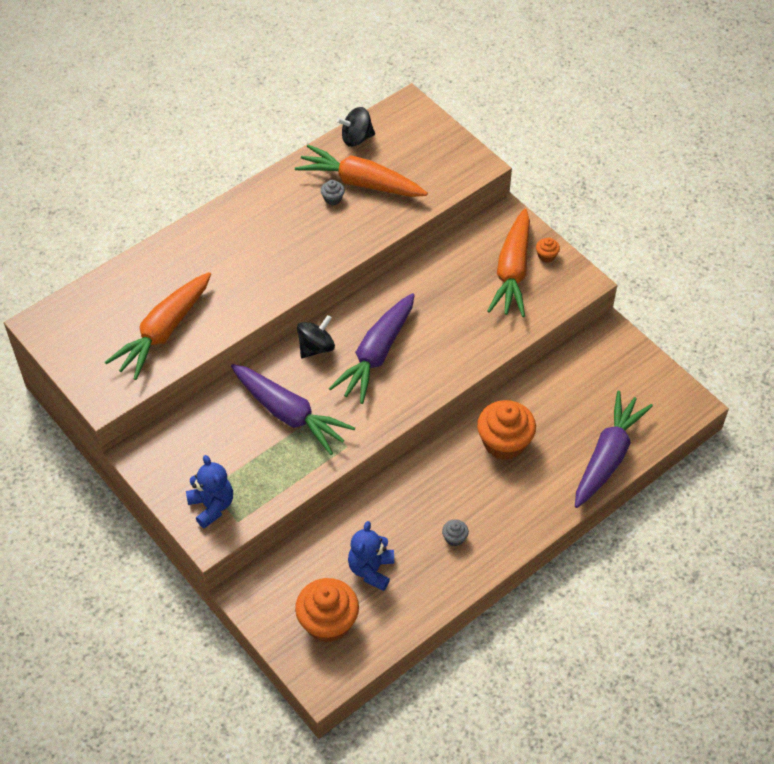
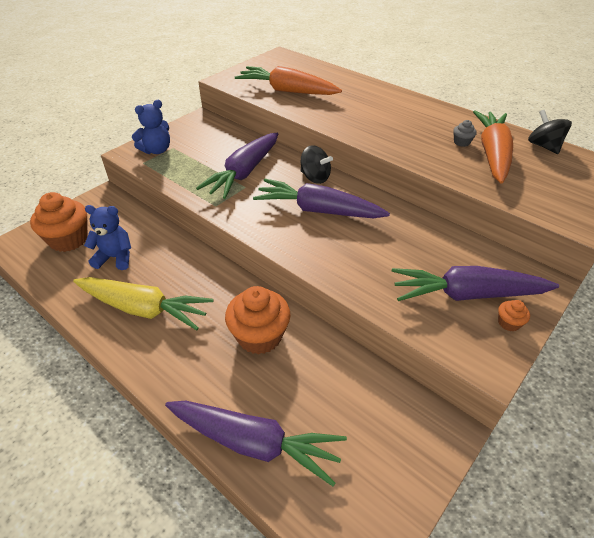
camera: 80 degrees right, 10 degrees down
grey cupcake [442,519,469,546] -> yellow carrot [73,277,214,330]
orange carrot [488,209,530,317] -> purple carrot [392,266,559,301]

